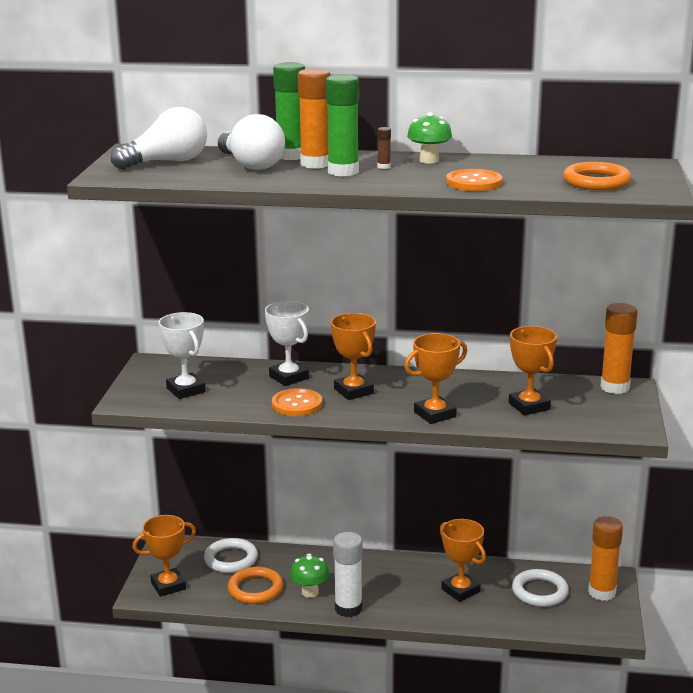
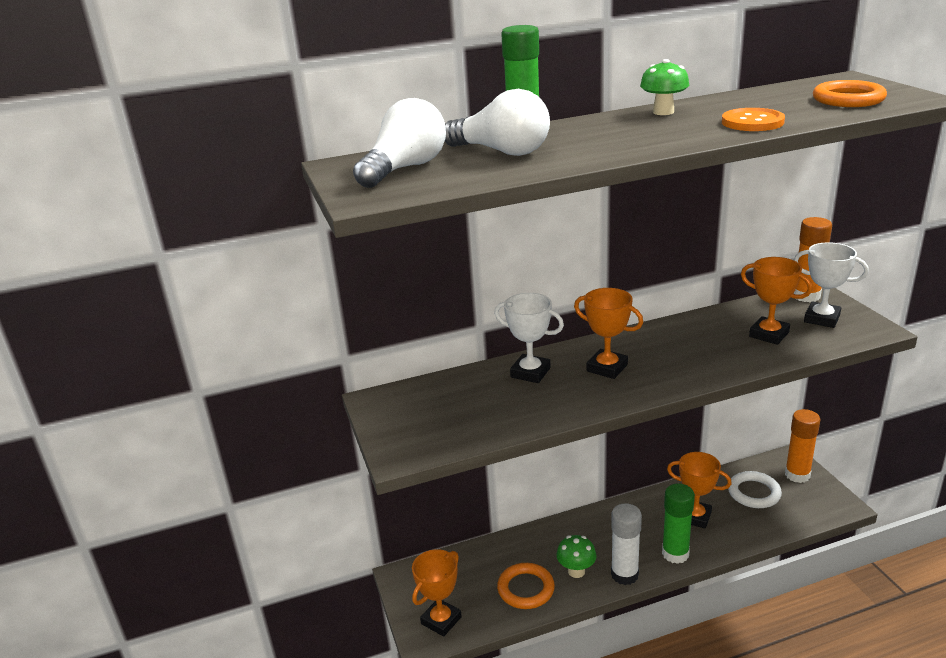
camera: 25 degrees left, 5 degrees up
white trophy [158,312,206,399] -> white trophy moved to [794,242,869,328]
white ring [204,538,258,573] -> none
orange button [272,388,322,416] -> none
orange glue stick [298,68,331,169] -> none
green glue stick [326,74,359,177] -> green glue stick moved to [662,484,695,564]
brown glue stick [377,127,391,169] -> none
orange trophy [404,333,467,424] -> none

